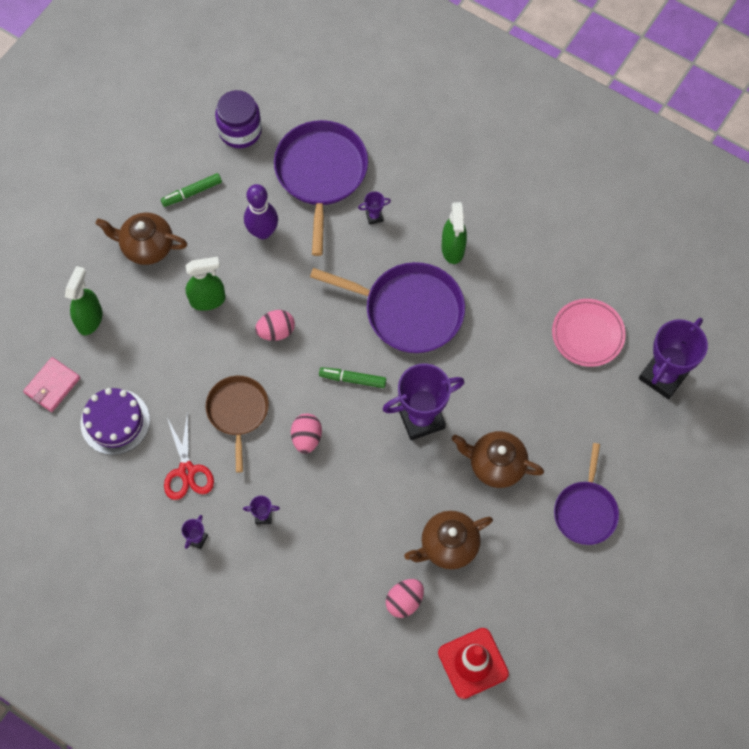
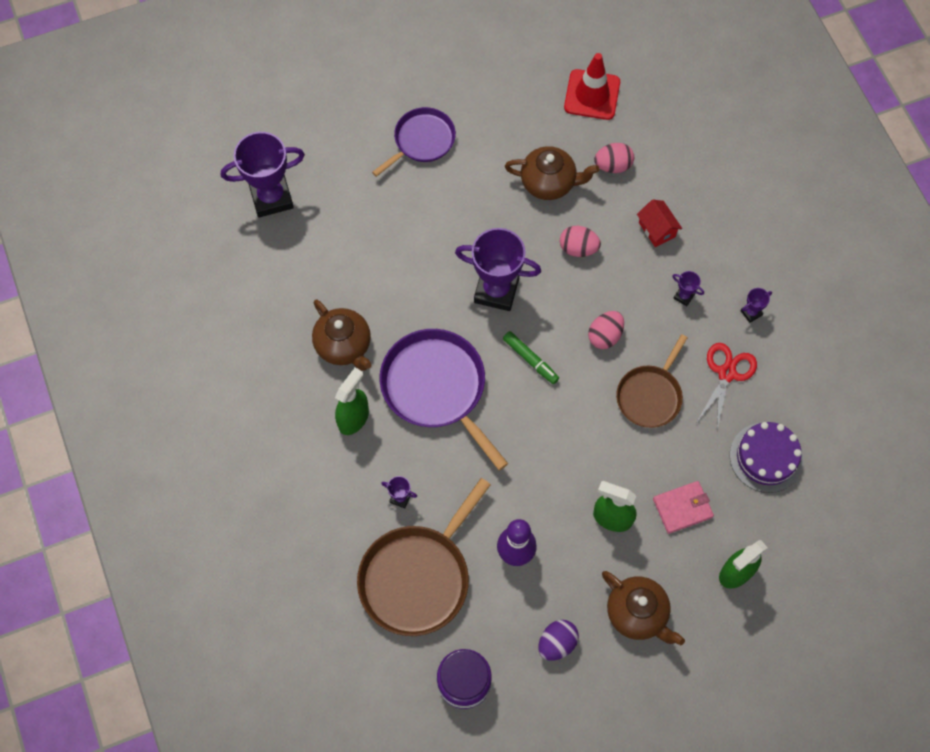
camera: 145 degrees left, 0 degrees up
pink wallet [23,357,80,412] -> pink wallet moved to [653,481,714,534]
green marker [161,173,222,207] -> purple egg [538,620,579,661]
pink egg [255,310,295,341] -> pink egg moved to [560,226,601,257]
purple pan [274,120,368,256] -> brown pan [357,478,491,636]
brown teapot [452,431,544,488] -> brown teapot moved to [312,299,372,371]
pink plate [552,299,626,367] -> none
none -> red house [637,200,682,247]

